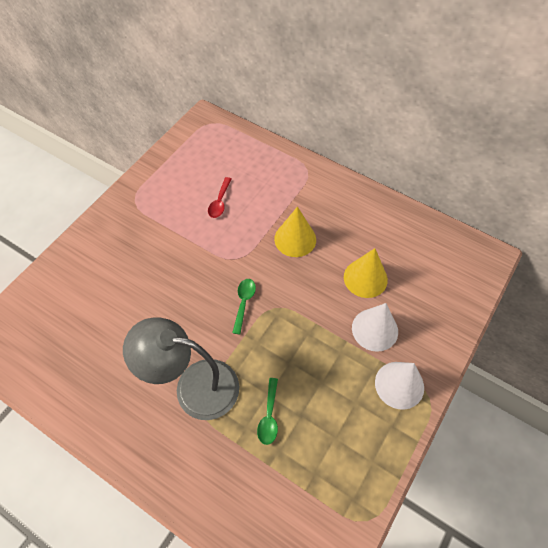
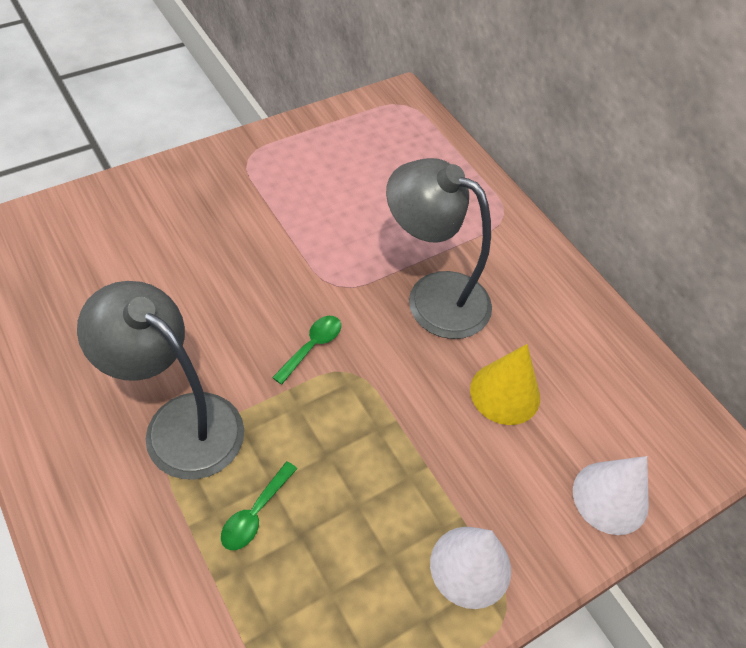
camera: 20 degrees right, 5 degrees down
red spoon [208,177,231,218] -> none
yellow cone [274,207,316,257] -> grey lamp [386,158,492,339]
white cone [352,303,398,352] -> white cone moved to [573,456,649,535]

